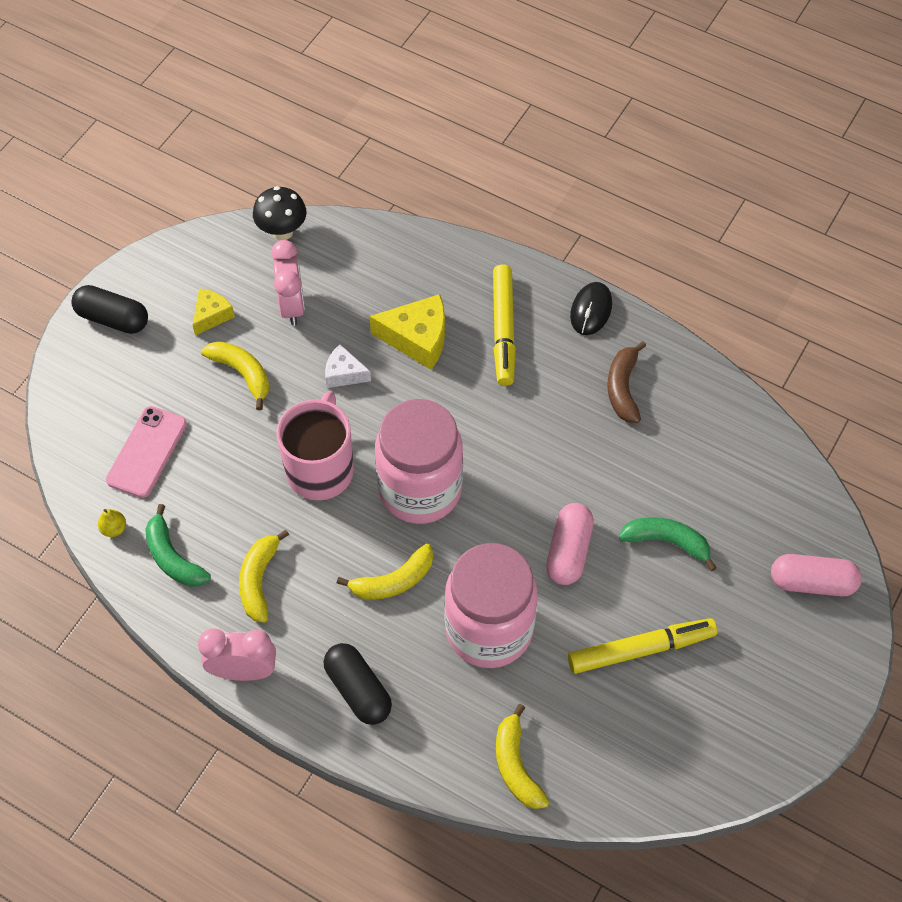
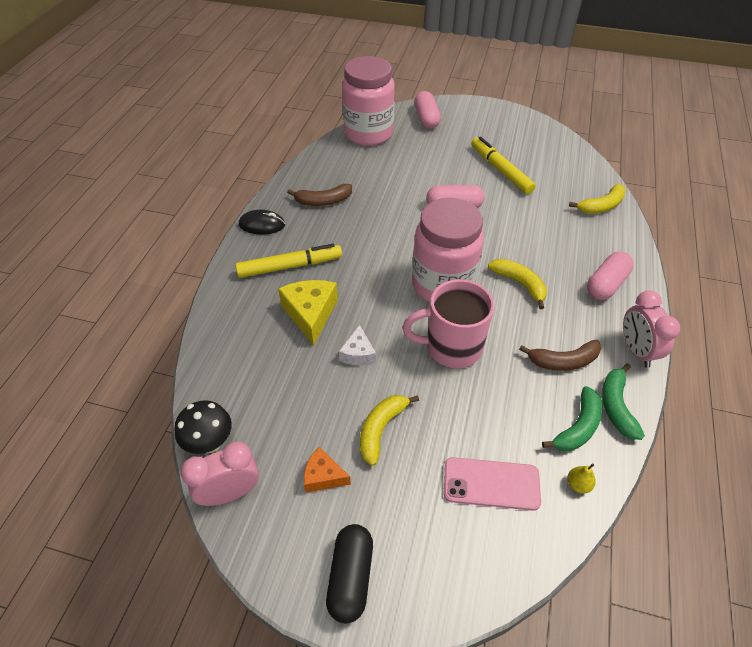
camera: 105 degrees left, 10 degrees down
yellow cheese [193,289,235,335] -> orange cheese [304,447,351,493]
yellow banana [239,530,289,623] -> brown banana [519,340,601,371]
pink clock [271,240,305,326] -> pink clock moved to [180,442,259,506]
black capsule [324,643,392,725] -> pink capsule [587,251,634,300]
pink jar [444,543,538,668] -> pink jar moved to [342,56,395,146]
green banana [619,517,717,571] -> green banana moved to [602,363,645,440]

